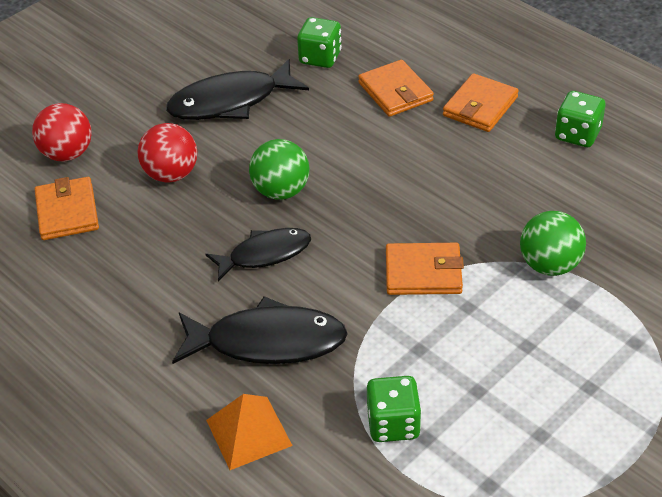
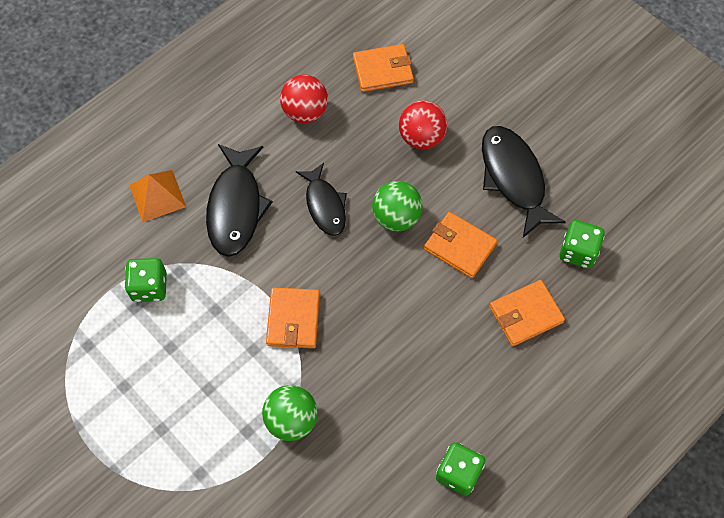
camera: 90 degrees right, 20 degrees up
red ball [32,103,92,161] -> red ball moved to [280,75,328,123]
orange wallet [443,73,519,132] -> orange wallet moved to [424,212,497,278]

